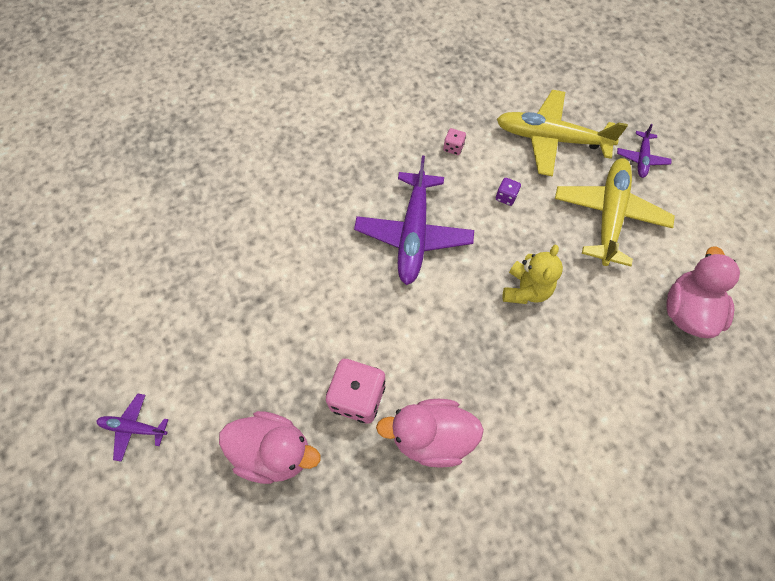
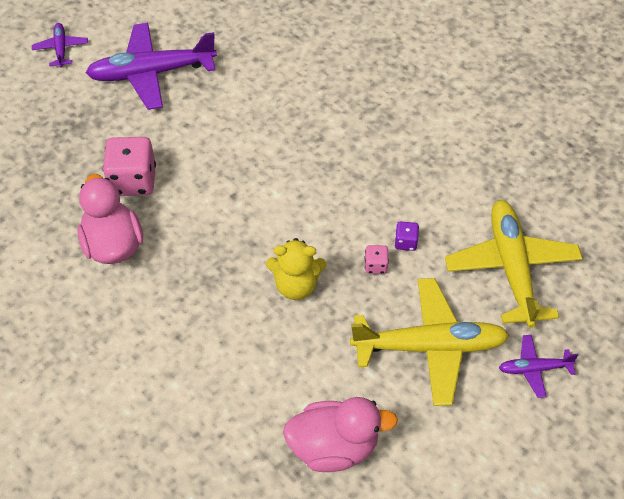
camera: 70 degrees right, 10 degrees down
pink duck [219,411,320,484] -> none
purple plane [354,155,474,285] -> purple plane moved to [86,23,217,110]
pink dice [443,128,466,155] -> pink dice moved to [365,245,389,274]

